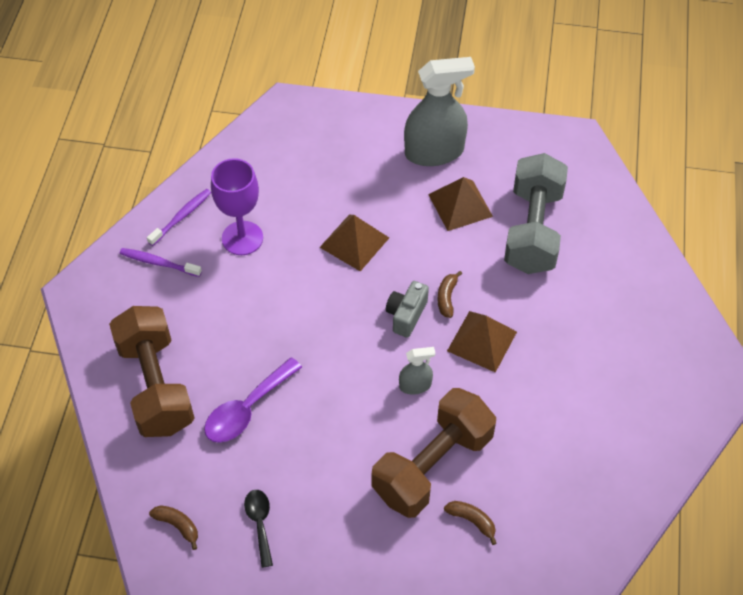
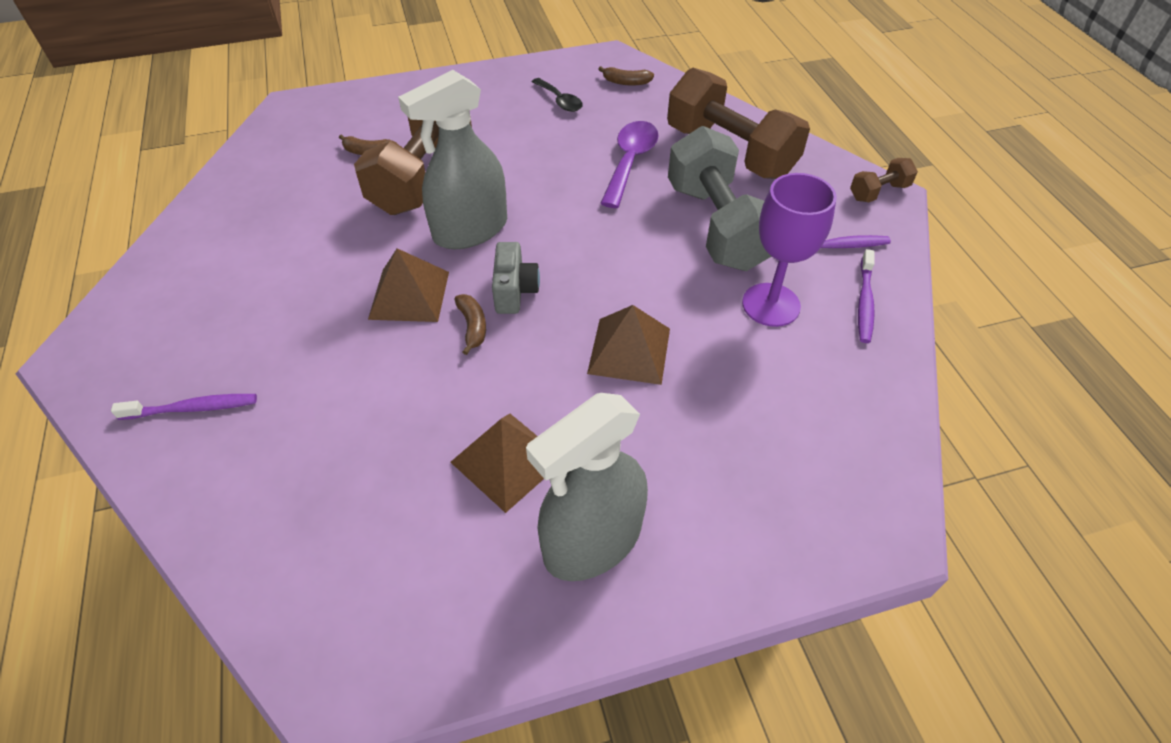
camera: 155 degrees right, 5 degrees down
grey spray bottle [399,347,435,395] -> grey spray bottle [398,70,507,249], size x2.10
grey dumbbell [504,153,568,274] -> grey dumbbell moved to [668,126,772,271]
none -> purple toothbrush [111,394,257,420]
none -> brown dumbbell [850,158,918,202]

